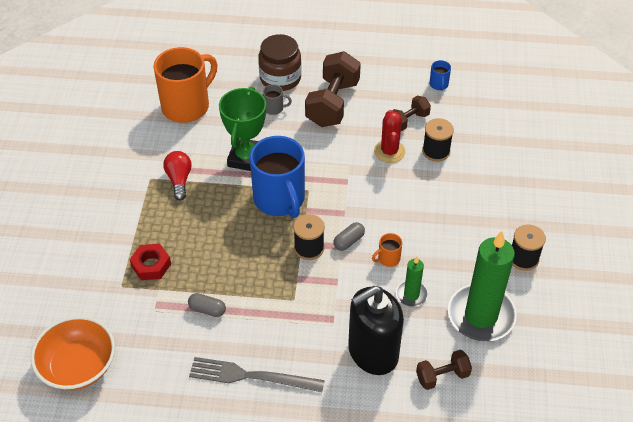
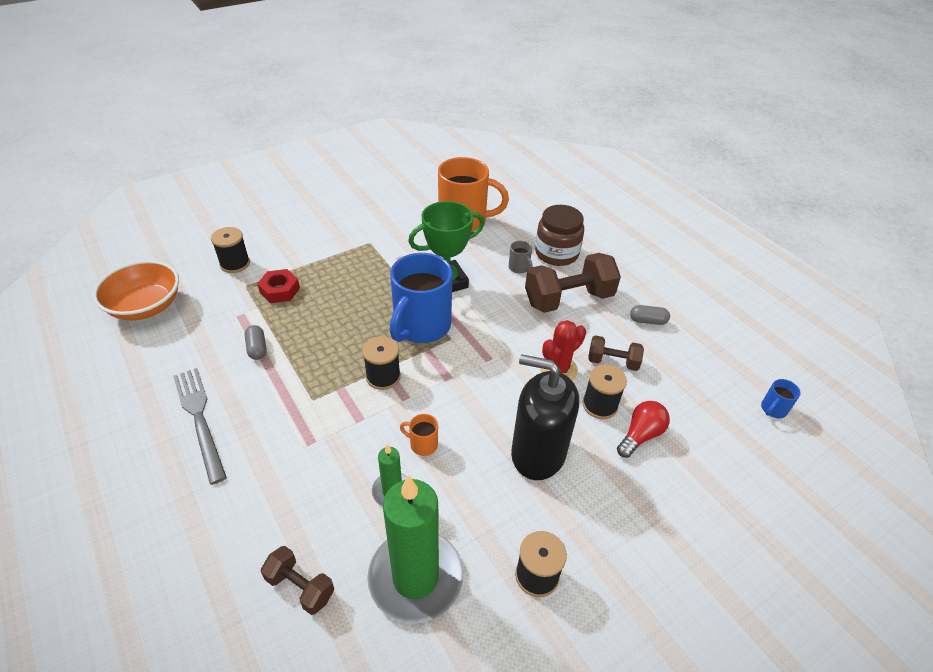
camera: 50 degrees right, 5 degrees down
red light bulb [163,151,192,201] -> red light bulb moved to [617,401,670,458]
grey capsule [334,222,365,251] -> grey capsule moved to [630,305,670,325]
black soap dispenser [348,286,404,375] -> black soap dispenser moved to [511,354,579,480]
blue mug [429,60,451,91] -> blue mug moved to [761,379,801,418]
none -> black spool [211,227,250,273]

